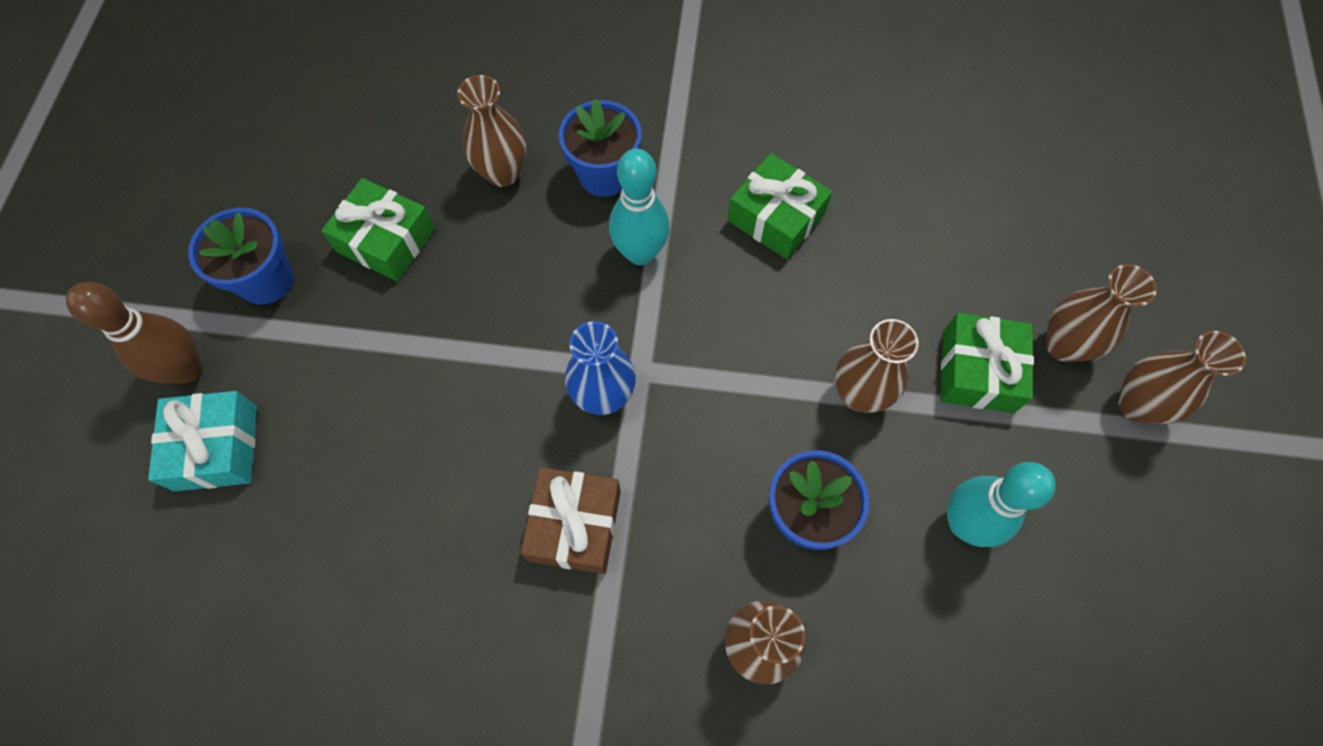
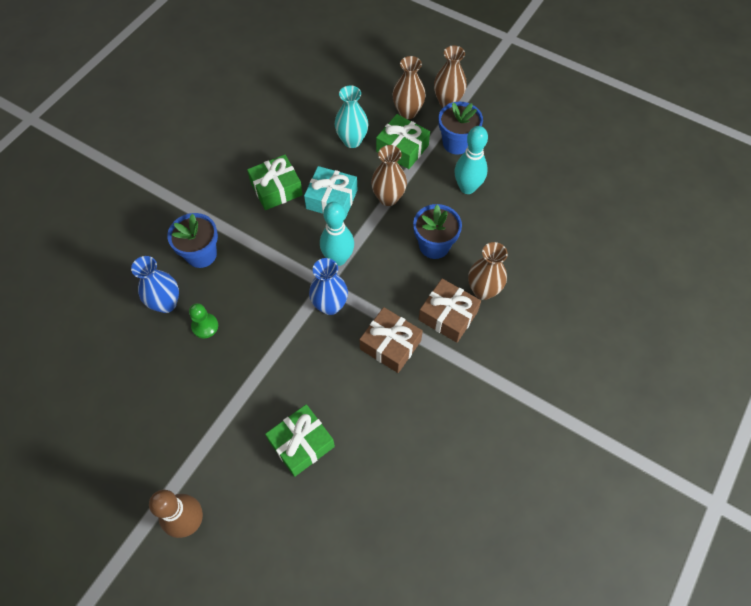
camera: 65 degrees left, 5 degrees down
turquoise gift [148,391,257,491] -> turquoise gift moved to [304,166,358,220]
blue flower pot [188,208,294,305] -> blue flower pot moved to [439,102,483,154]
green gift [321,178,435,281] -> green gift moved to [265,404,335,477]
brown vase [457,75,526,187] -> blue vase [131,256,179,313]
turquoise bowling pin [609,148,670,265] -> turquoise bowling pin moved to [320,202,354,266]
none -> green pawn [189,303,218,338]
none -> turquoise vase [335,85,368,148]
none -> brown gift [419,279,481,343]

